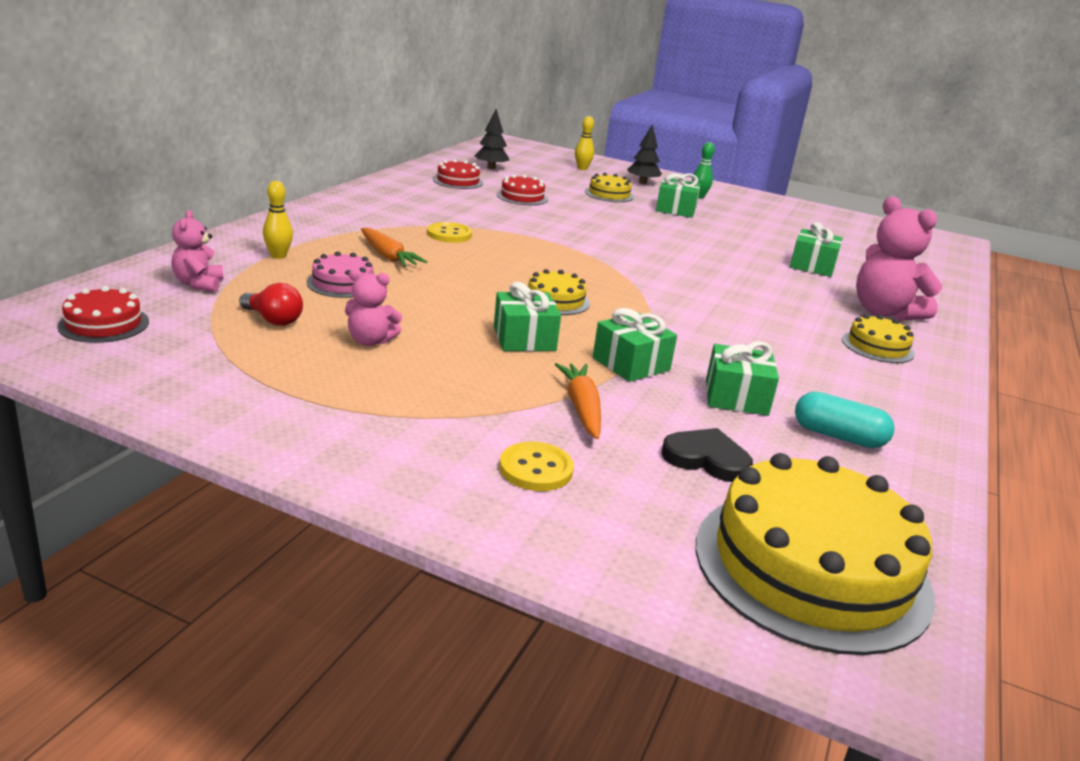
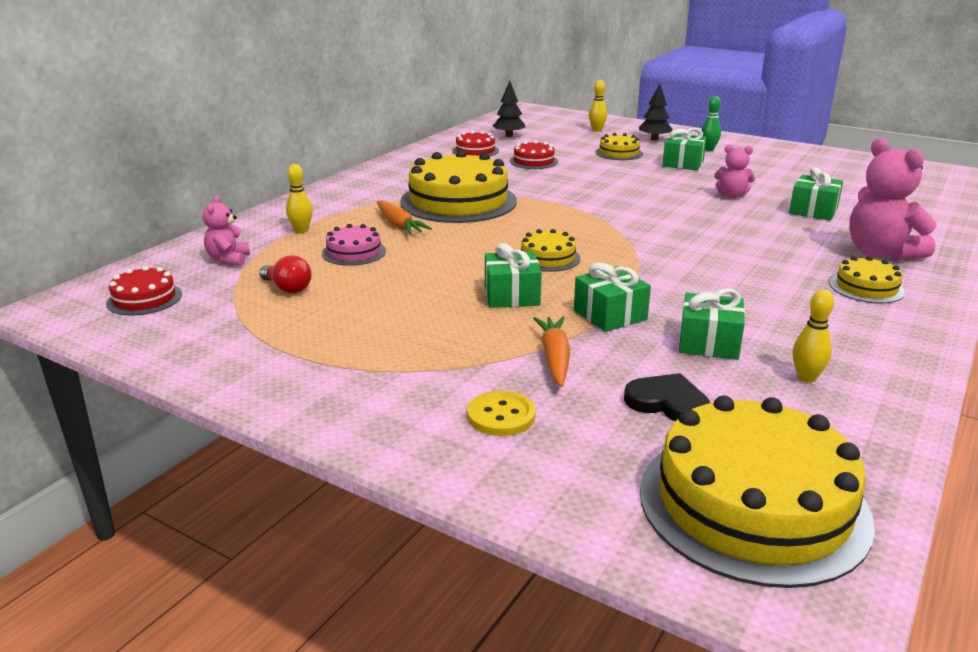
camera: 10 degrees right, 0 degrees up
pink teddy bear [345,268,402,346] -> pink teddy bear moved to [714,144,755,198]
yellow button [427,222,472,243] -> yellow cake [400,150,517,223]
turquoise capsule [795,392,895,448] -> yellow bowling pin [793,290,834,383]

